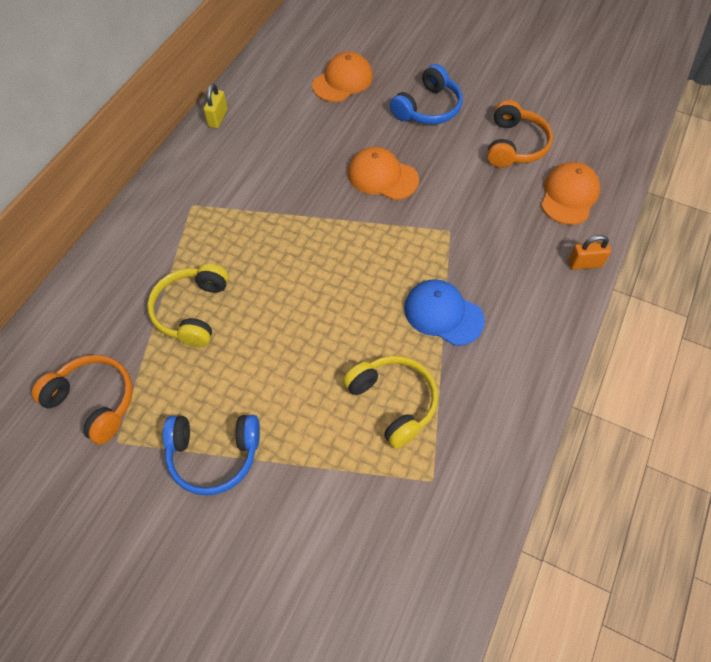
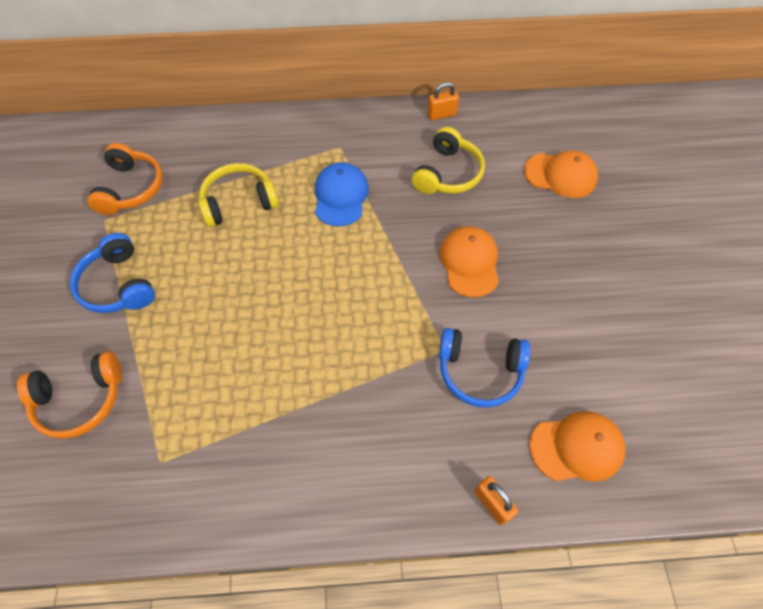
camera: 60 degrees right, 0 degrees up
yellow padlock [204,84,228,128] -> orange padlock [427,82,459,120]
yellow headphones [343,356,438,449] -> yellow headphones moved to [412,127,485,194]
blue headphones [390,64,463,124] -> blue headphones moved to [439,328,531,408]
blue cap [404,279,485,346] -> blue cap moved to [315,162,369,227]
orange headphones [487,100,553,168] -> orange headphones moved to [17,351,122,439]

